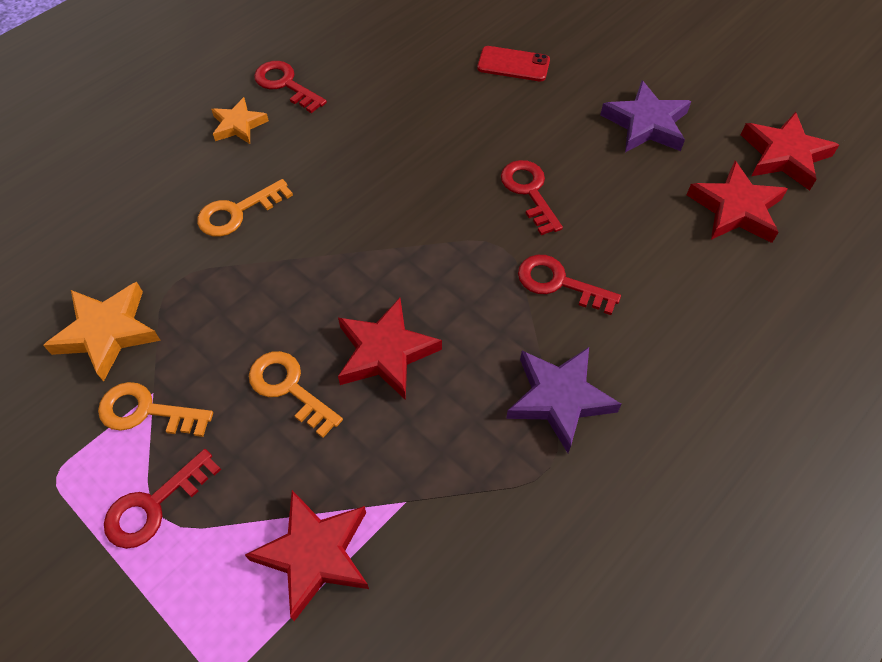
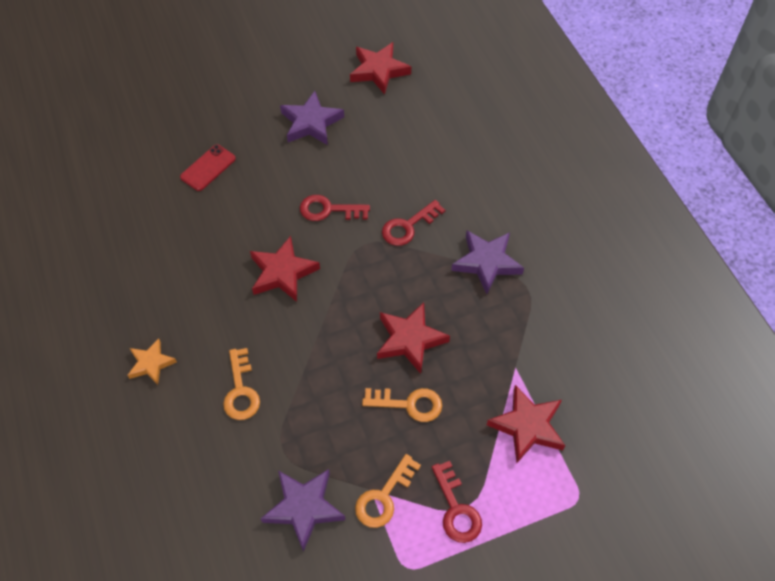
camera: 65 degrees left, 0 degrees up
orange star [43,282,161,382] -> purple star [261,469,345,552]
orange key [249,351,343,438] -> orange key turned 150 degrees counterclockwise [362,388,442,422]
red key [254,61,327,113] -> none
red star [687,161,788,243] -> red star moved to [250,236,320,302]

